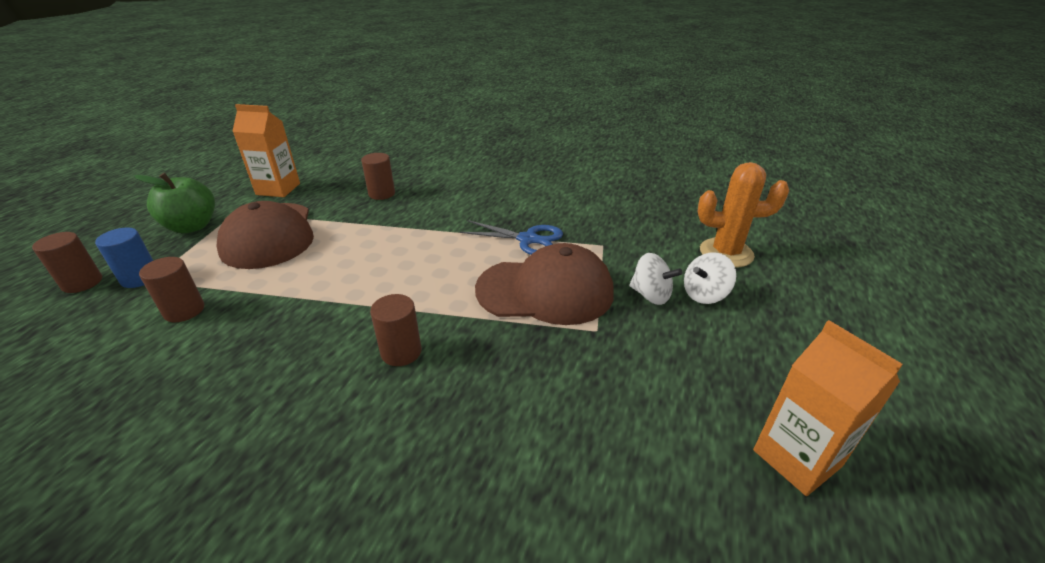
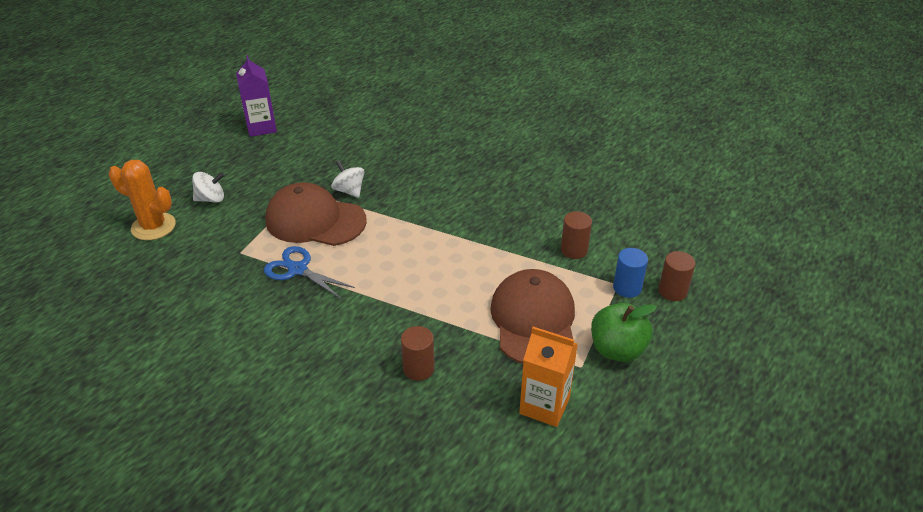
camera: 165 degrees left, 5 degrees up
brown cylinder [370,294,422,366] -> none
white spinning top [629,253,682,305] -> white spinning top moved to [331,160,364,198]
orange carton [753,320,903,496] -> purple carton [236,55,277,137]

